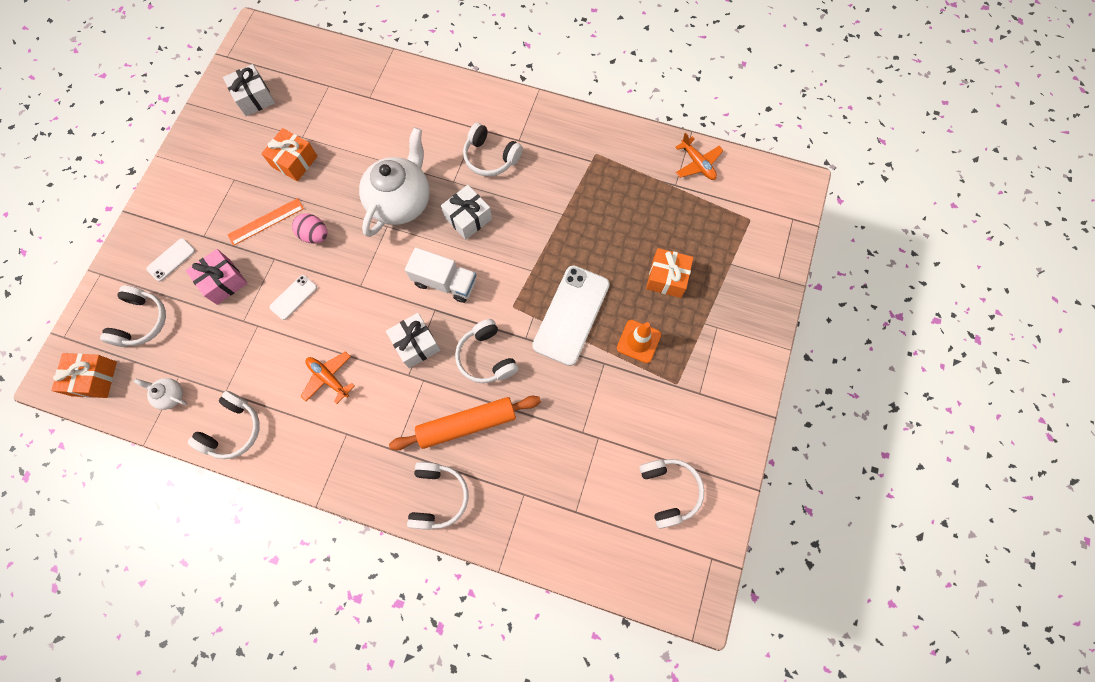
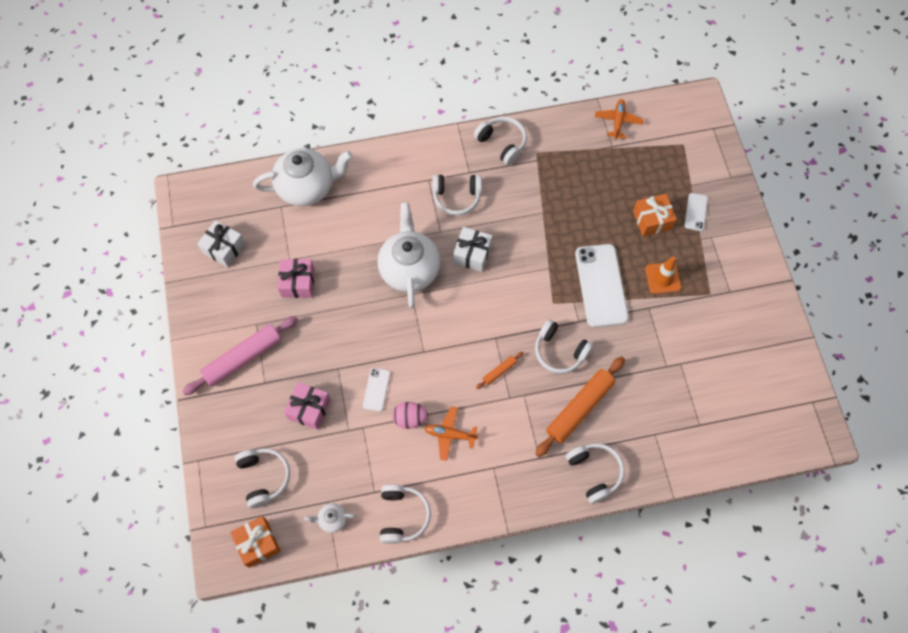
camera: 30 degrees left, 5 degrees down
white phone [146,238,195,281] -> white phone moved to [684,193,708,231]
orange ruler [227,198,304,246] -> none
orange gift [261,128,318,181] -> pink gift [278,259,314,298]
pink egg [292,213,328,243] -> pink egg moved to [392,402,428,429]
white gift [386,313,440,368] -> orange rolling pin [476,352,523,389]
white truck [405,247,476,303] -> none
white headphones [639,459,704,529] -> white headphones moved to [474,117,527,165]
orange plane [675,133,723,180] -> orange plane turned 105 degrees counterclockwise [595,99,643,140]
none -> pink rolling pin [182,316,298,395]
none -> white teapot [253,148,353,206]

